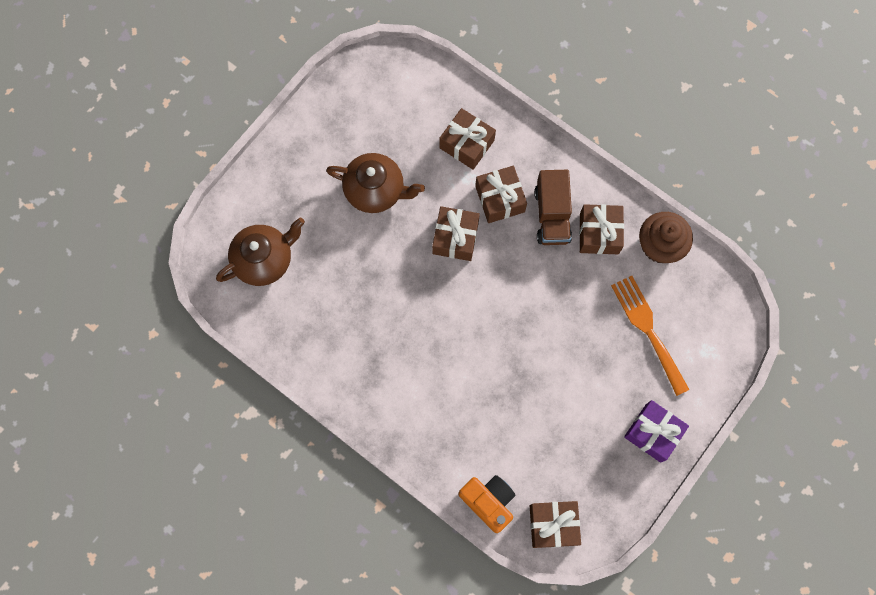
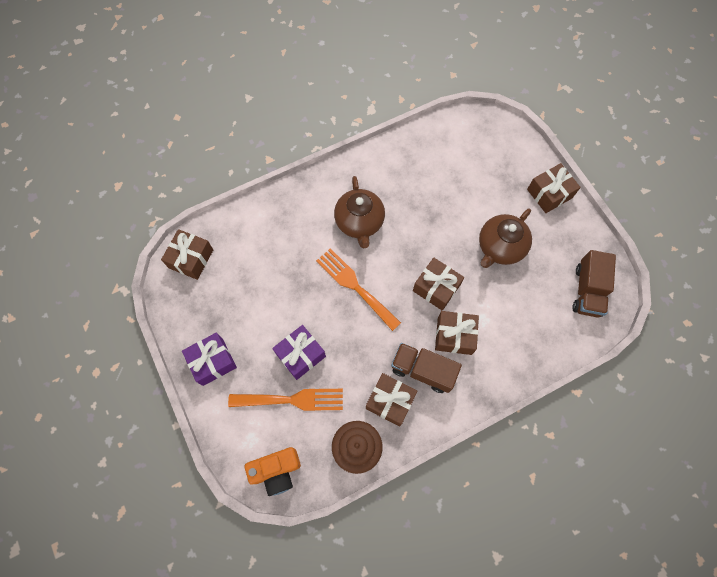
camera: 115 degrees right, 5 degrees down
brown teapot [216,217,305,286] -> brown teapot moved to [334,176,385,248]
brown gift [440,108,496,170] -> brown gift moved to [527,163,581,213]
orange camera [459,475,515,533] -> orange camera moved to [245,447,301,496]
none -> purple gift [272,325,326,380]
none -> orange fork [316,248,401,331]
none -> brown truck [573,250,616,318]

